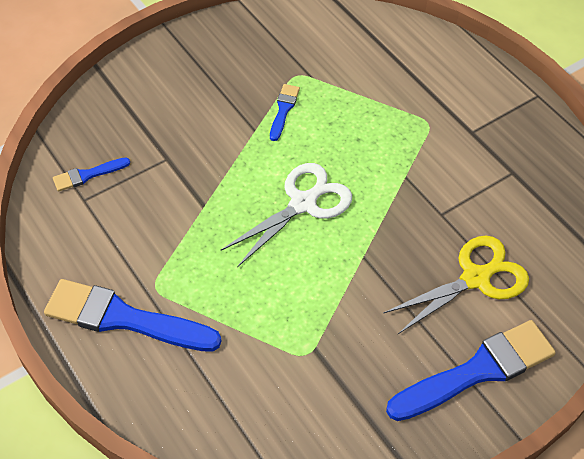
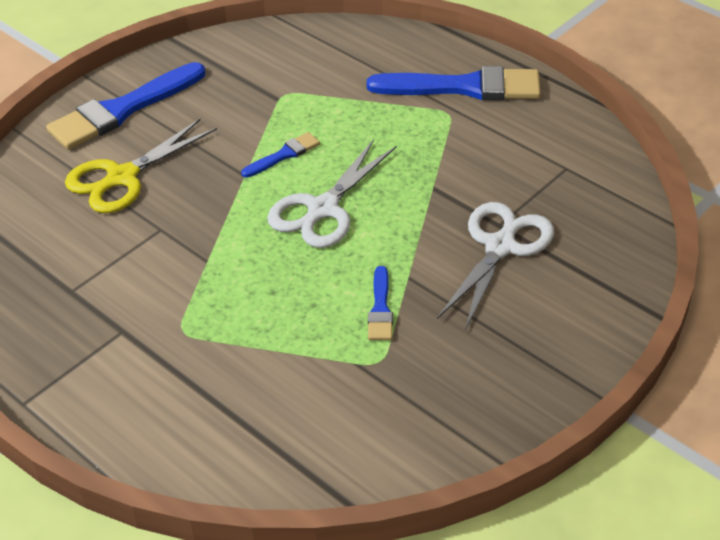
camera: 170 degrees right, 10 degrees down
blue brush [53,157,130,192] -> blue brush moved to [241,132,320,178]
none -> white scissors [437,202,554,330]

